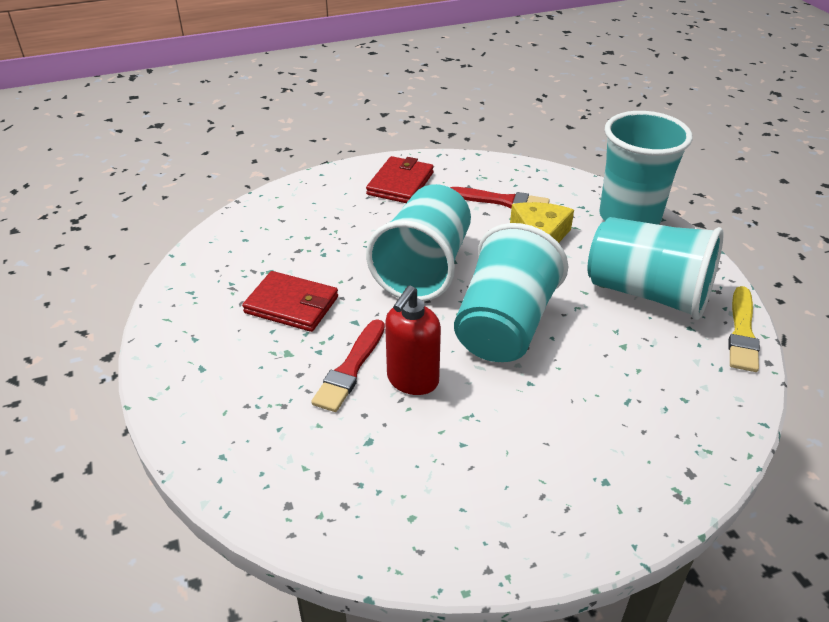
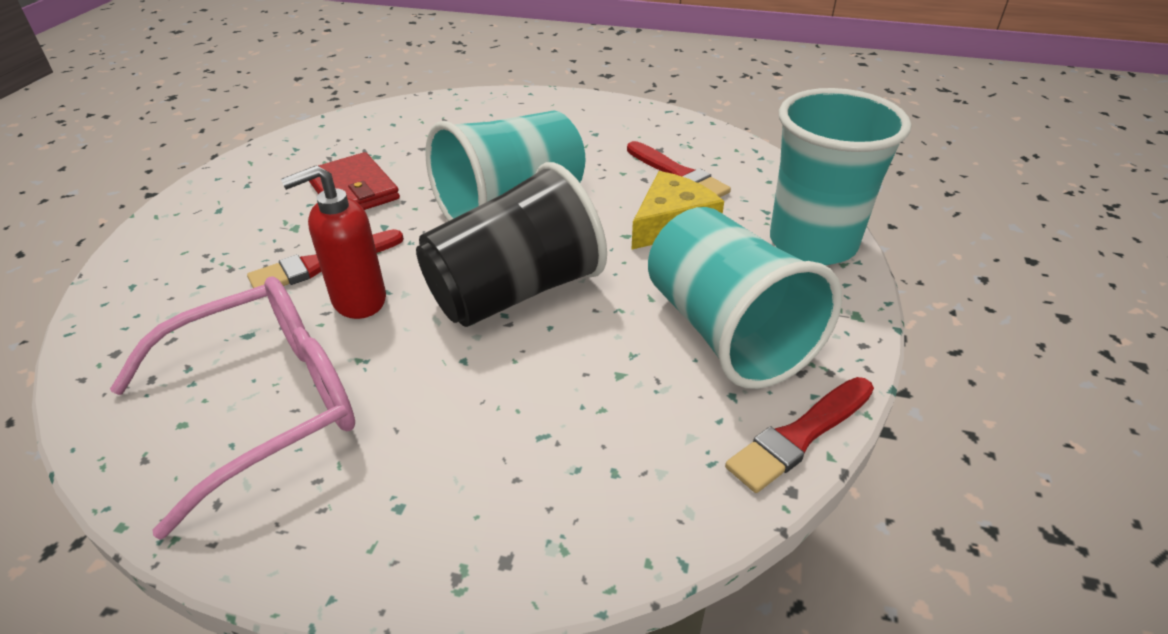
camera: 35 degrees right, 0 degrees up
red wallet [366,156,434,203] -> none
turquoise cup [454,223,568,362] -> black cup [416,162,607,327]
yellow brush [728,286,760,372] -> red brush [725,377,874,493]
none -> pink glasses [110,276,355,540]

